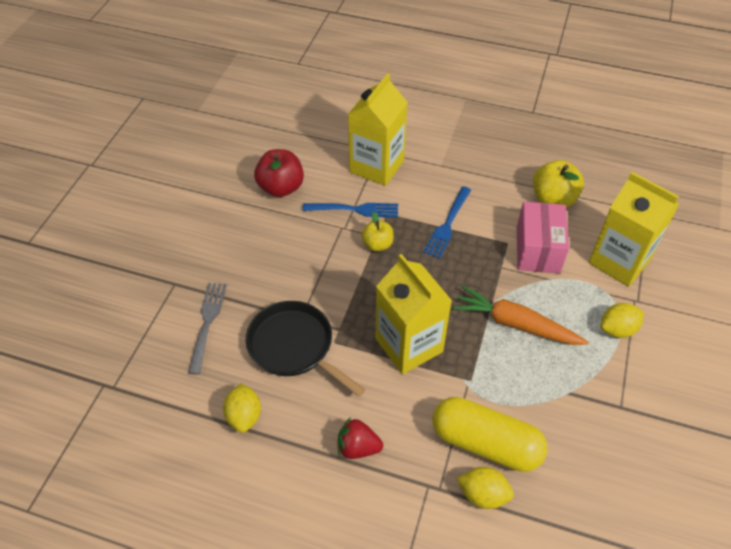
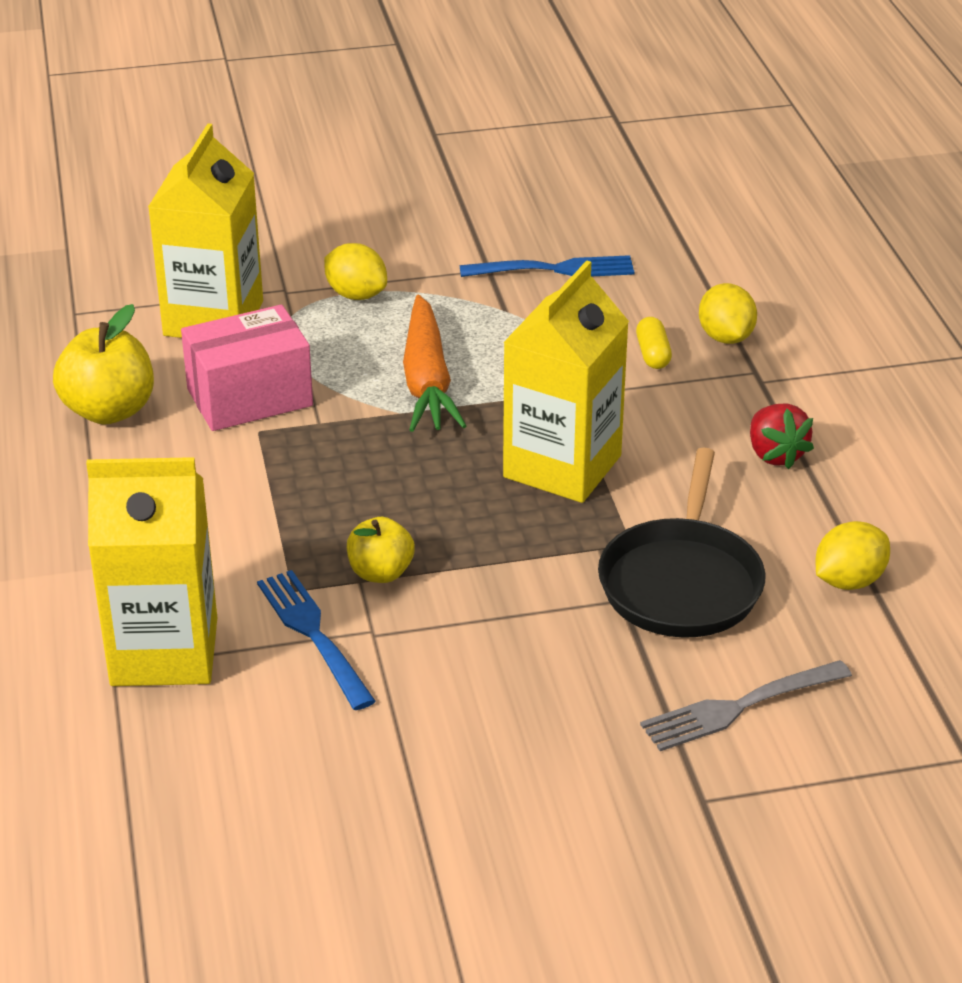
camera: 120 degrees left, 15 degrees down
red apple [254,149,304,197] -> none
blue fork [423,187,471,259] -> blue fork moved to [460,255,635,277]
yellow capsule [432,397,548,472] -> yellow capsule [636,317,672,369], size x0.40

